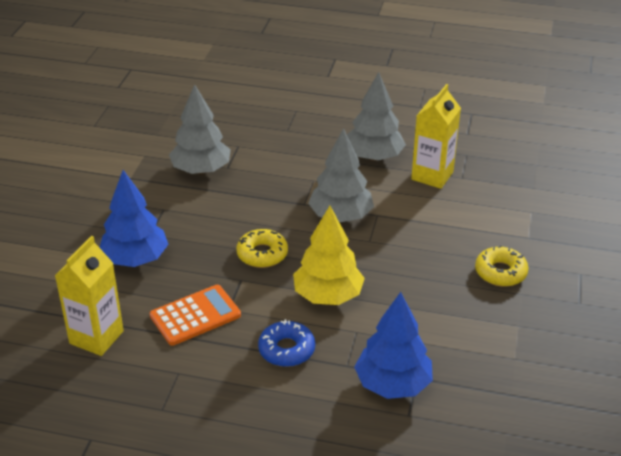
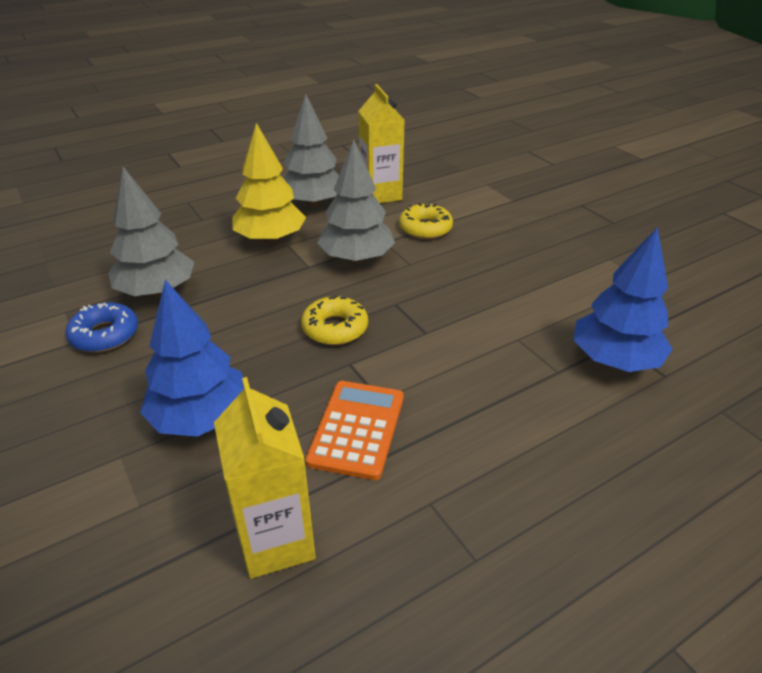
camera: 45 degrees left, 0 degrees up
blue donut [258,319,315,367] -> blue donut moved to [65,302,138,352]
yellow tree [293,206,365,305] -> yellow tree moved to [233,123,306,244]
yellow donut [475,245,529,287] -> yellow donut moved to [399,203,453,239]

